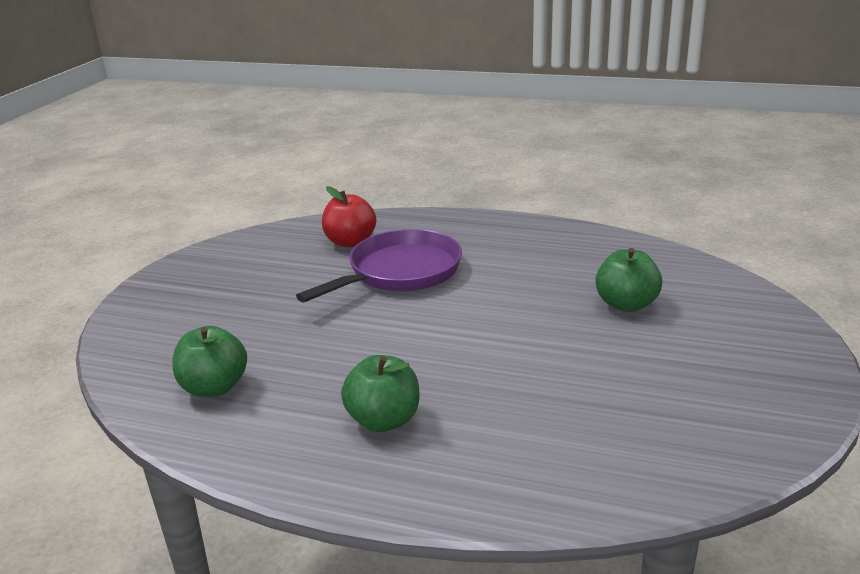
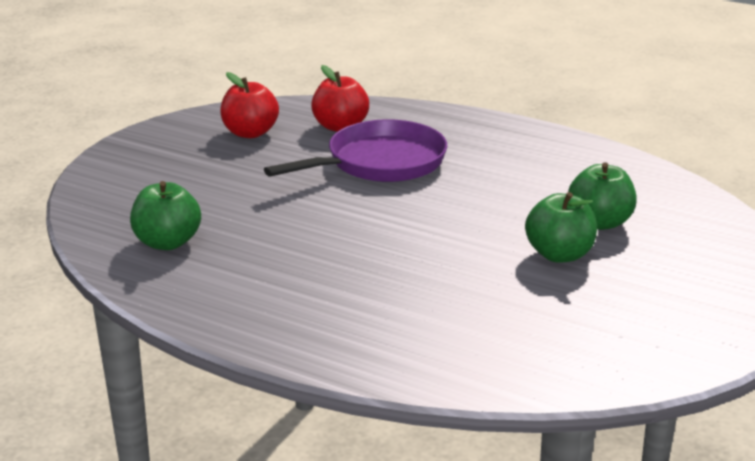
camera: 10 degrees right, 0 degrees up
green apple [341,355,419,432] -> green apple moved to [525,192,597,263]
none -> red apple [220,72,279,138]

